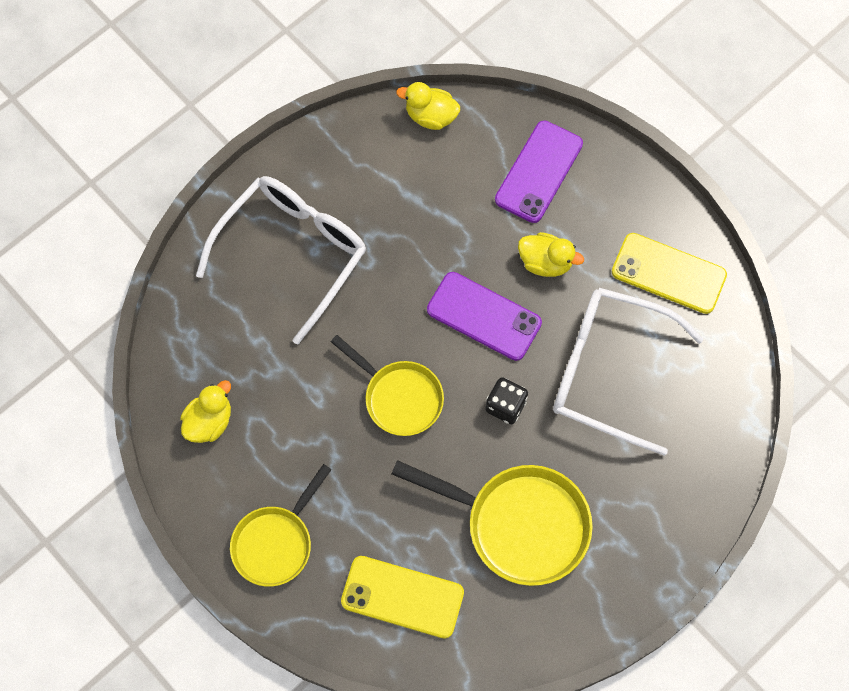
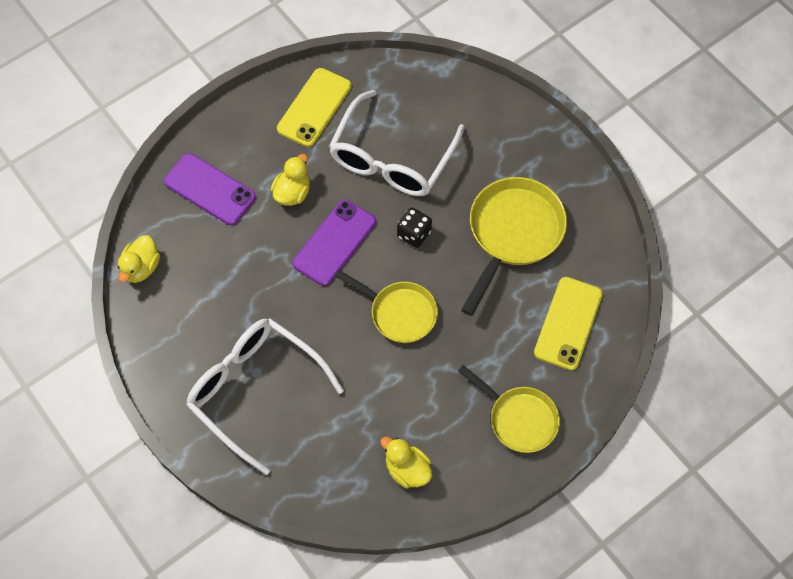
camera: 85 degrees left, 5 degrees down
yellow pan [331,335,444,436] -> yellow pan turned 75 degrees clockwise [335,270,438,343]

